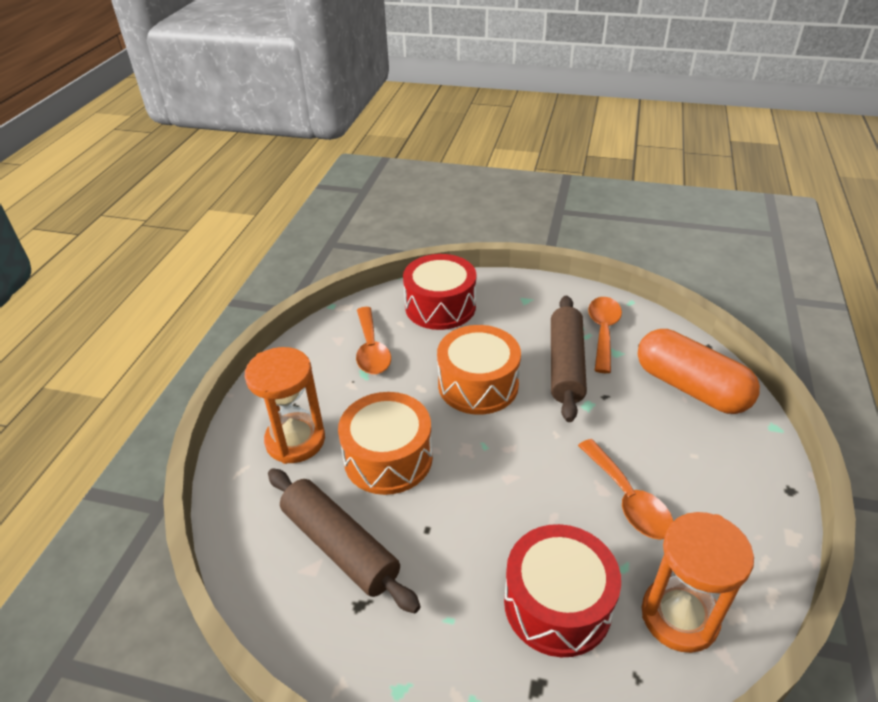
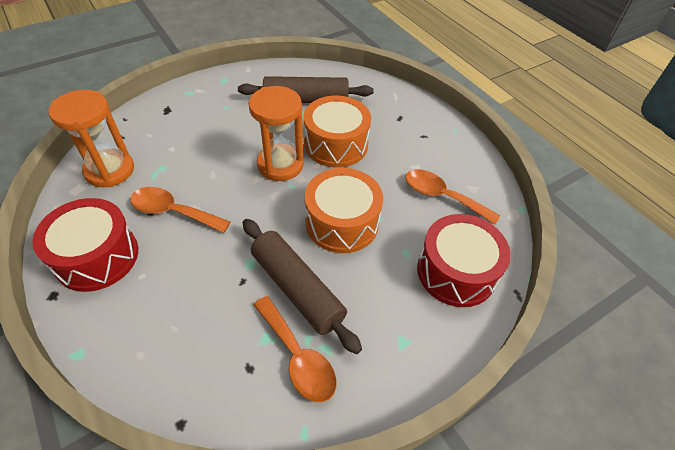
camera: 130 degrees right, 10 degrees up
orange hourglass [245,347,325,464] -> orange hourglass moved to [249,86,304,181]
red drum [504,524,621,657] -> red drum moved to [32,198,138,292]
orange capsule [638,329,760,414] -> none

